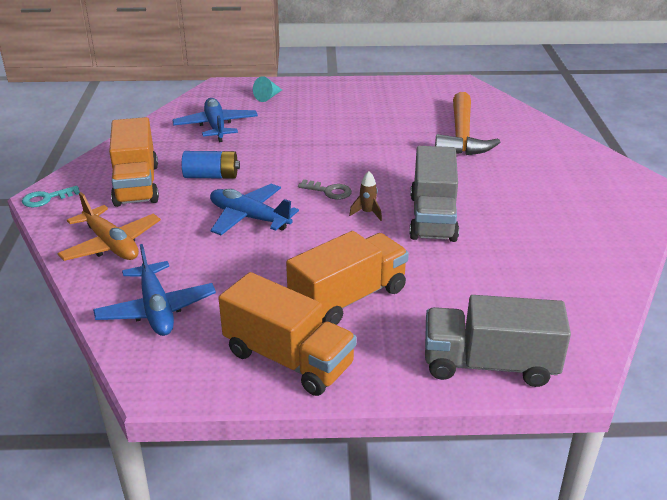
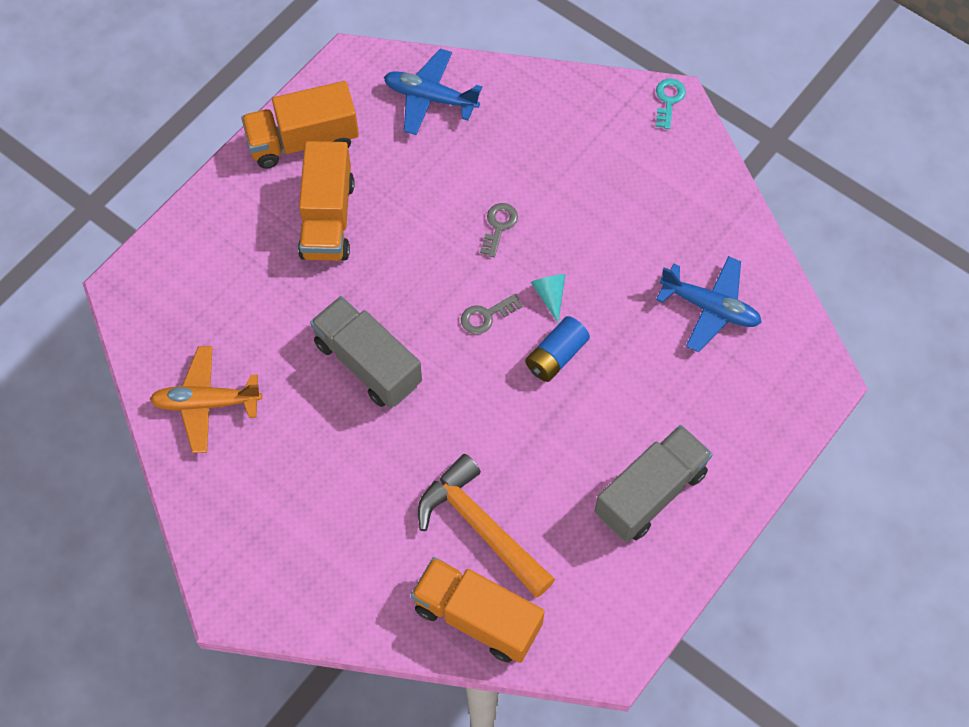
camera: 130 degrees right, 30 degrees up
orange plane [57,192,161,261] -> orange plane moved to [150,346,262,453]
orange truck [109,117,159,207] -> orange truck moved to [411,557,545,663]
blue battery [182,151,240,179] -> blue battery moved to [525,316,590,382]
blue plane [210,184,299,235] -> grey key [480,203,518,257]
turquoise cone [253,76,282,102] -> turquoise cone moved to [531,274,565,322]
brown rocket [349,171,382,221] -> none
grey truck [425,295,571,387] -> grey truck moved to [595,425,713,542]

